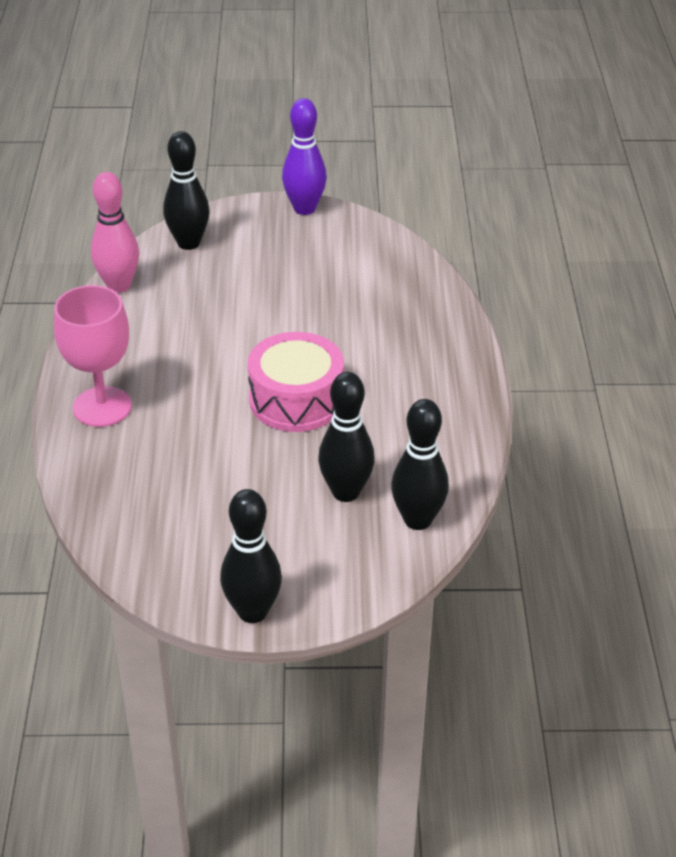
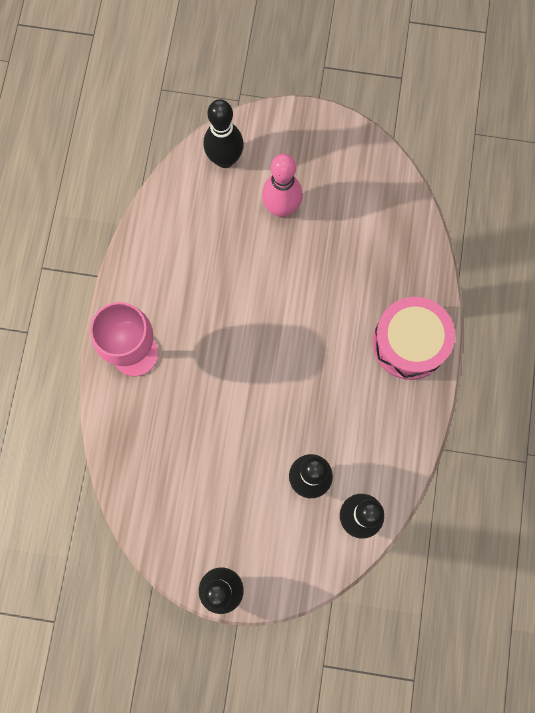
camera: 10 degrees right, 35 degrees up
pink bowling pin [91,172,139,293] -> pink bowling pin moved to [262,154,303,217]
pink drum [248,332,344,432] -> pink drum moved to [372,297,455,380]
purple bowling pin [282,98,327,215] -> none

